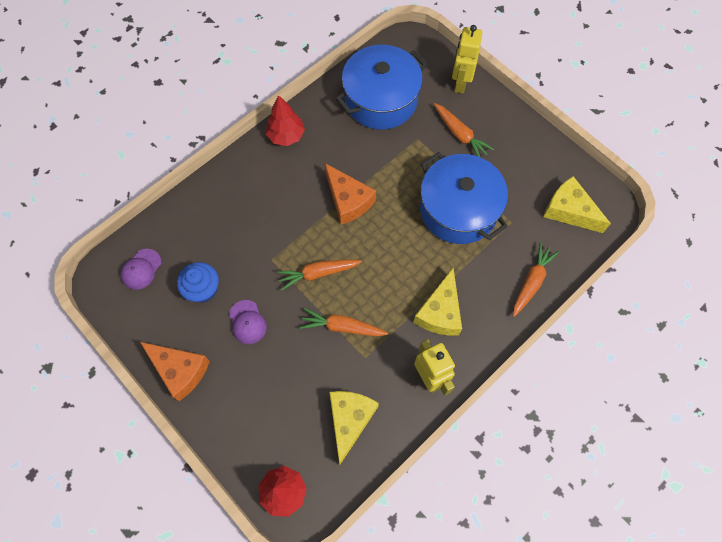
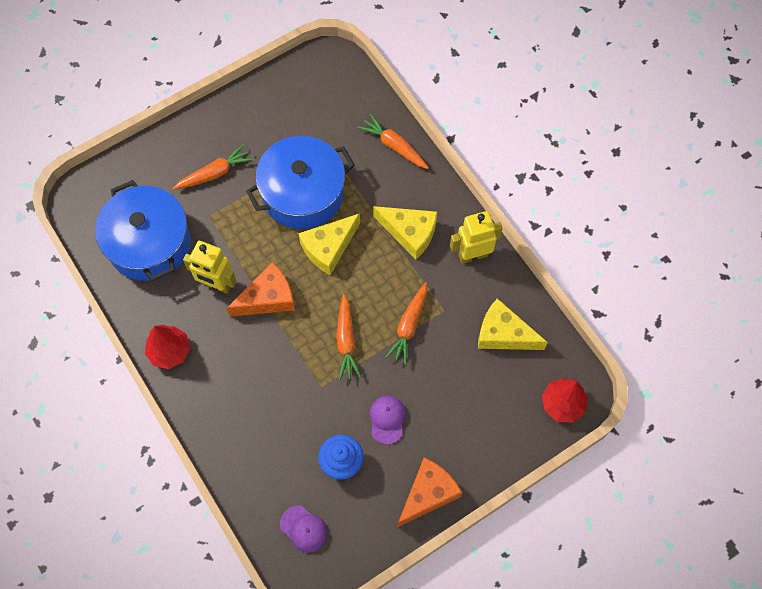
camera: 80 degrees left, 0 degrees up
purple cap [229,300,267,344] -> purple cap turned 75 degrees counterclockwise [370,395,406,444]
yellow robot [452,25,483,94] -> yellow robot moved to [183,241,237,294]
yellow cheese [543,176,611,233] -> yellow cheese moved to [298,213,360,275]

